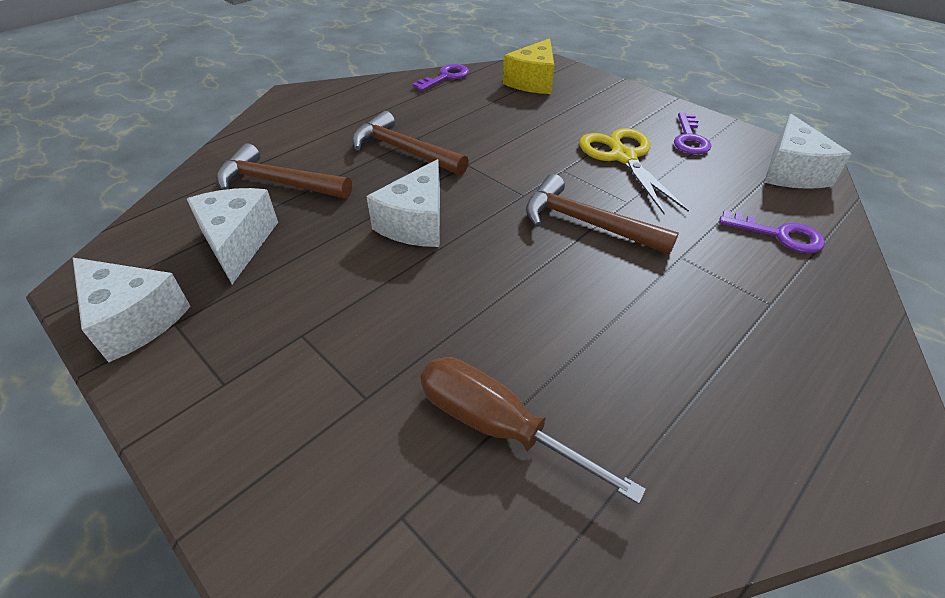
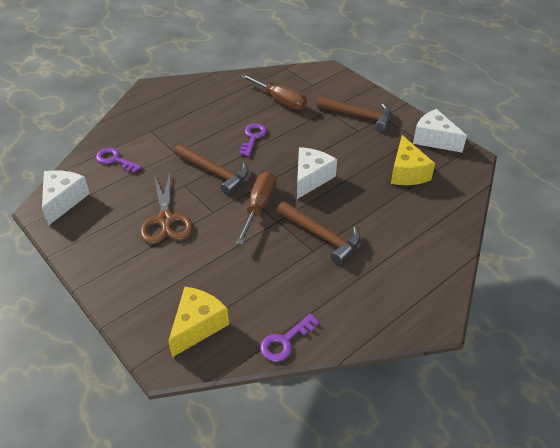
camera: 175 degrees left, 0 degrees up
white cheese [187,188,278,284] -> yellow cheese [391,135,435,185]
brown hammer [216,143,352,199] -> brown hammer moved to [317,96,391,132]
yellow scissors [580,128,689,214] -> brown scissors [140,172,193,244]
purple key [674,113,711,154] -> purple key moved to [239,124,267,156]
none -> brown screwdriver [236,172,277,245]

